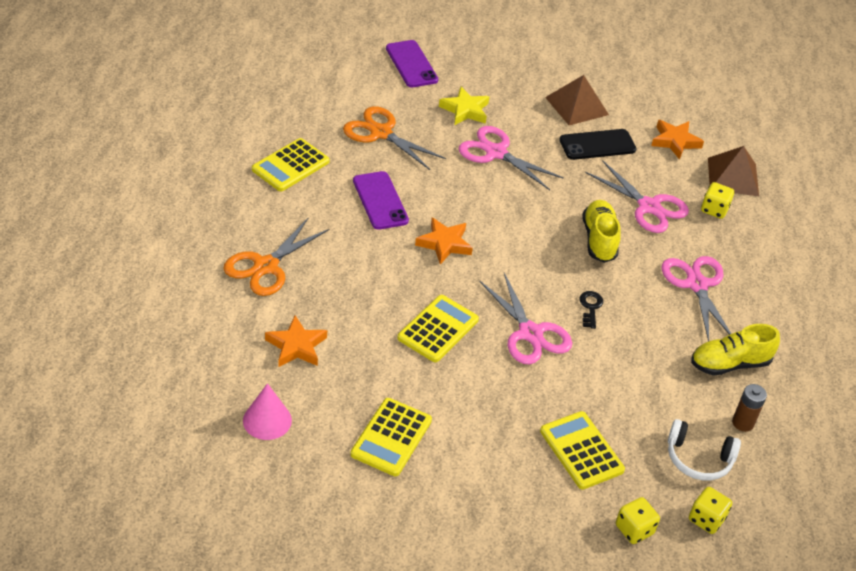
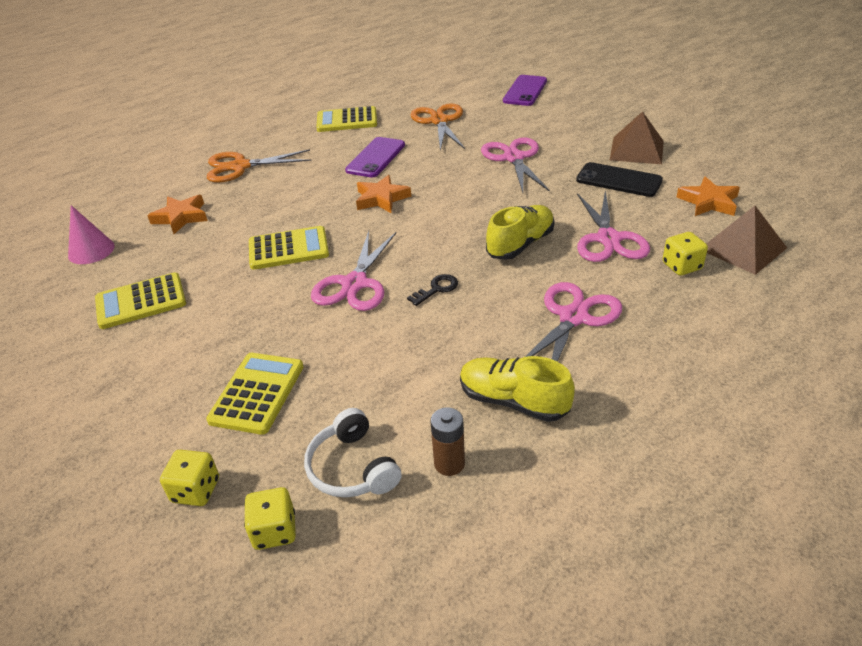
camera: 50 degrees right, 5 degrees down
yellow star [439,87,489,125] -> none

